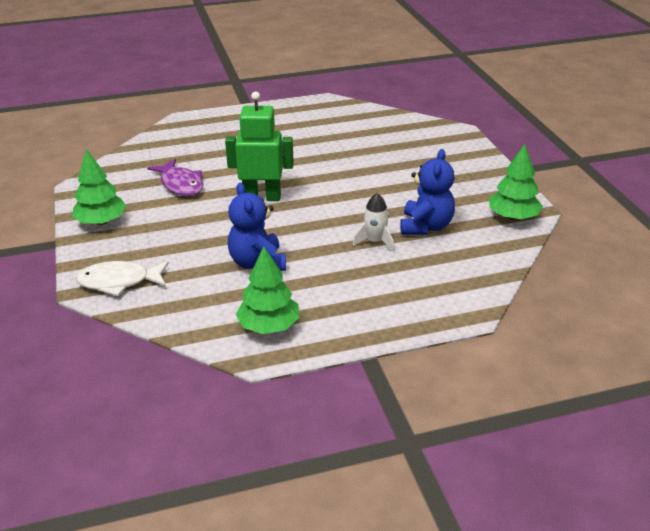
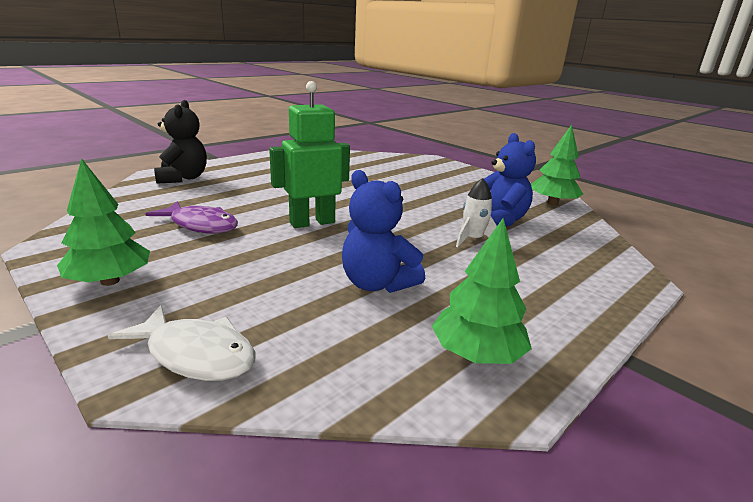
camera: 30 degrees left, 10 degrees down
white fish [76,261,169,296] -> white fish turned 120 degrees counterclockwise [108,305,255,381]
none -> black teddy bear [154,100,207,184]

